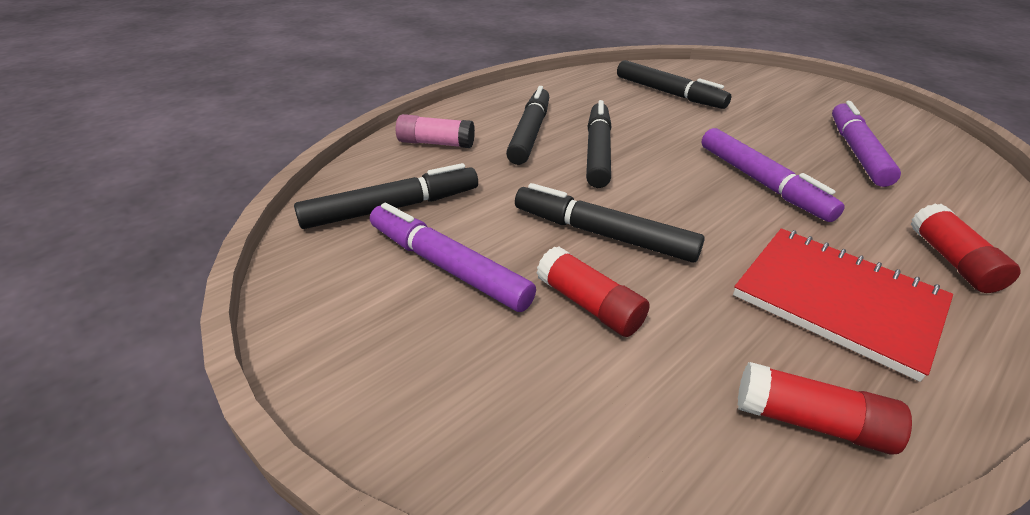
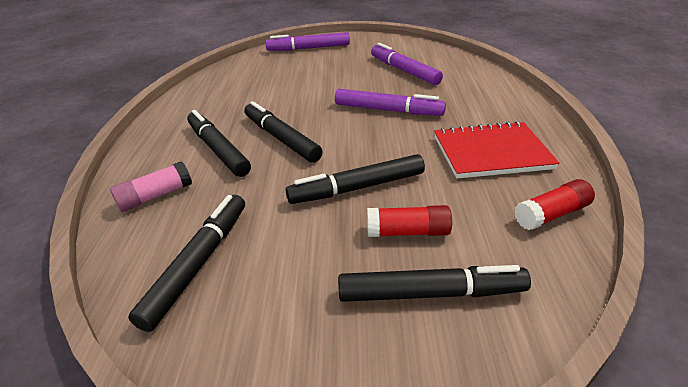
camera: 45 degrees left, 0 degrees up
purple marker [370,203,536,312] -> purple marker moved to [265,32,350,51]
black marker [617,60,731,109] -> black marker moved to [338,265,531,302]
red glue stick [910,203,1021,293] -> none

